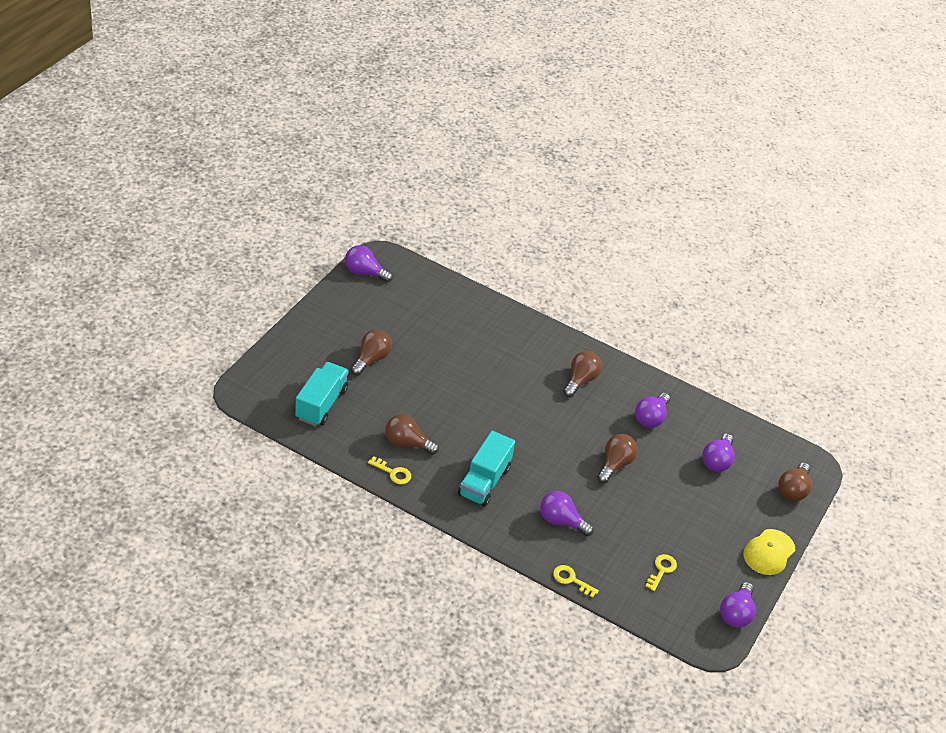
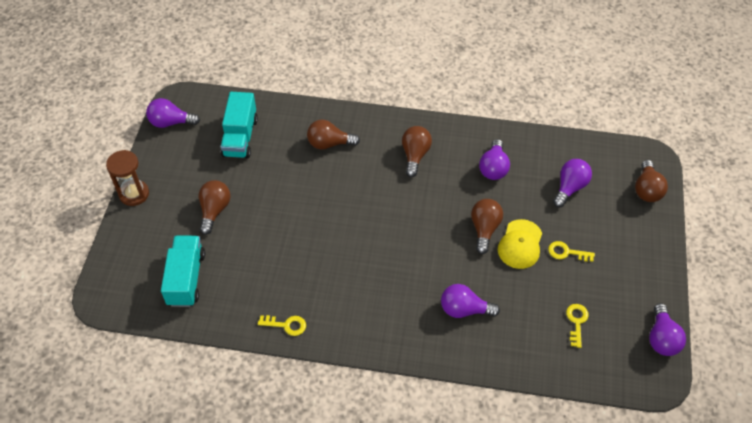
camera: 15 degrees left, 10 degrees up
brown light bulb [385,414,439,455] -> brown light bulb moved to [307,119,360,150]
turquoise truck [458,431,515,507] -> turquoise truck moved to [220,92,258,159]
yellow key [553,565,599,598] -> yellow key moved to [548,241,595,262]
purple light bulb [702,433,735,472] -> purple light bulb turned 150 degrees counterclockwise [553,159,592,207]
yellow cap [743,529,795,575] -> yellow cap moved to [498,219,542,269]
none -> brown hourglass [106,150,149,206]

